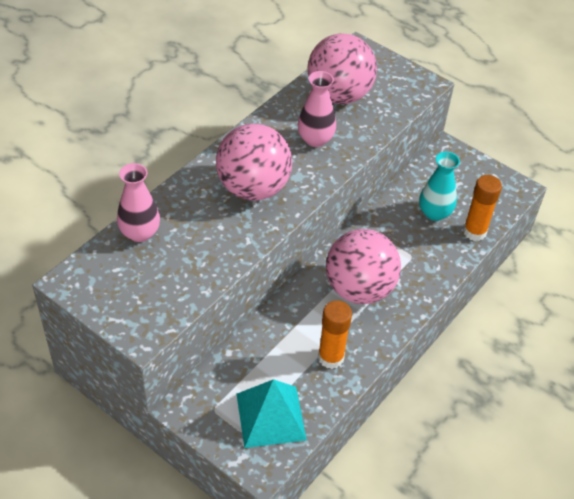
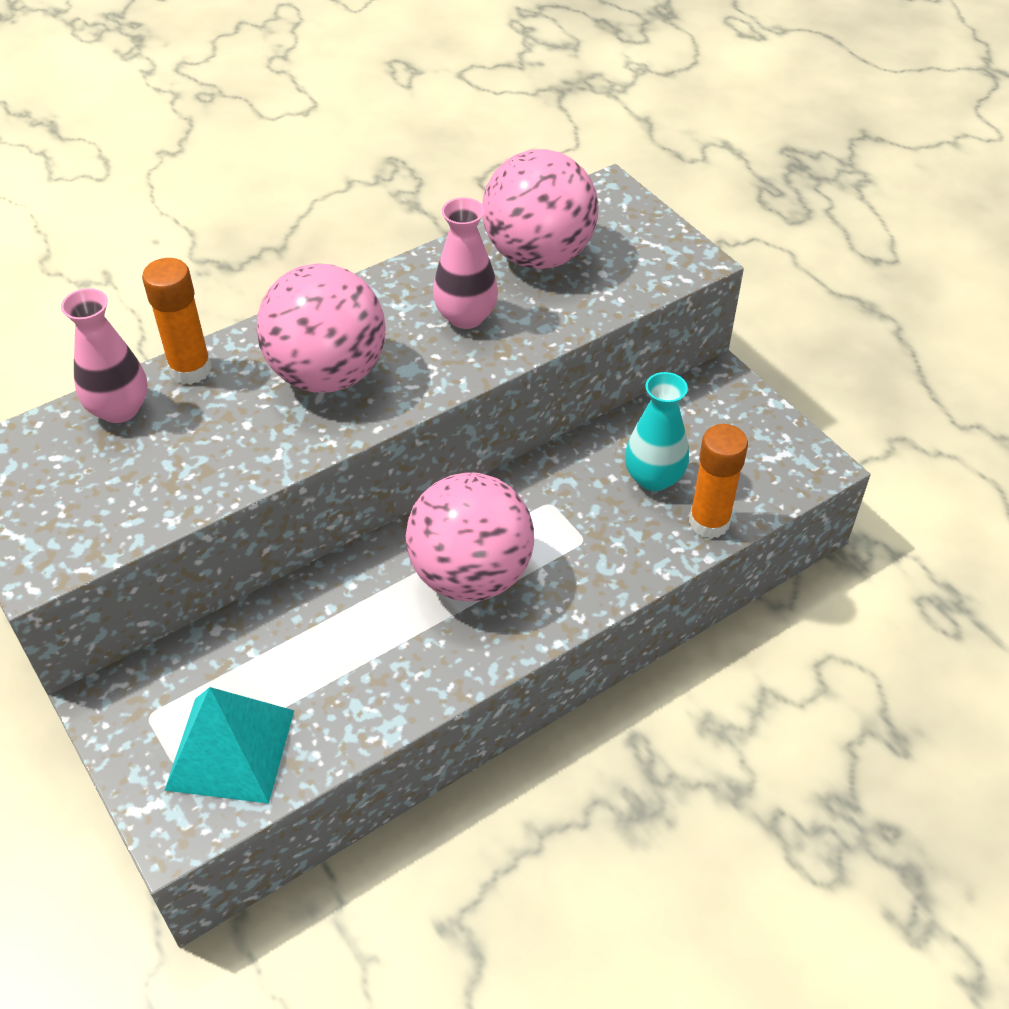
camera: 20 degrees right, 0 degrees up
orange glue stick [318,300,352,369] -> orange glue stick moved to [142,258,212,385]

